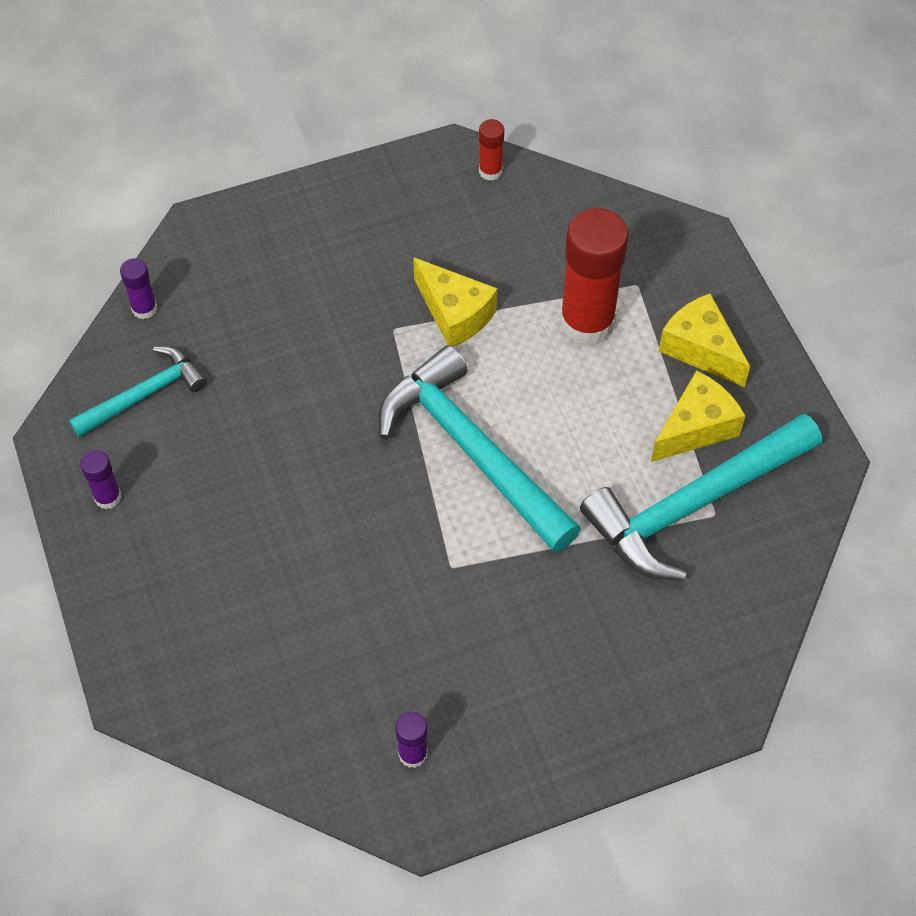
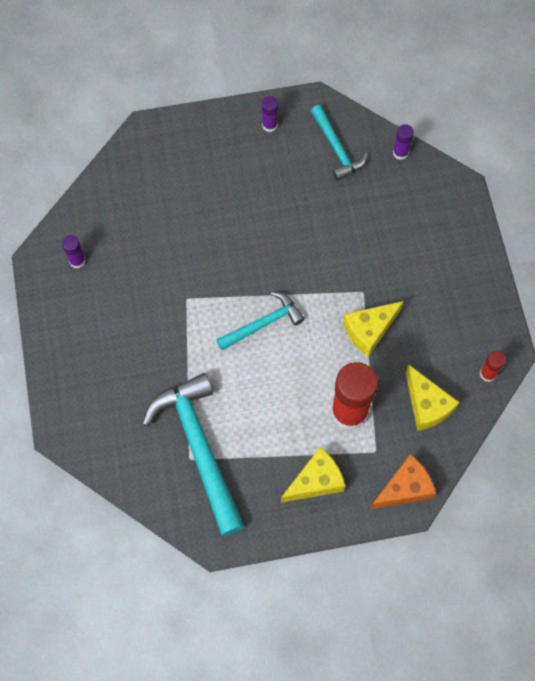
camera: 100 degrees right, 10 degrees up
turquoise hammer [378,345,581,553] -> turquoise hammer [216,292,305,350], size x0.57
yellow cheese [651,370,745,462] -> yellow cheese moved to [406,364,459,431]
none -> orange cheese [370,454,436,509]

